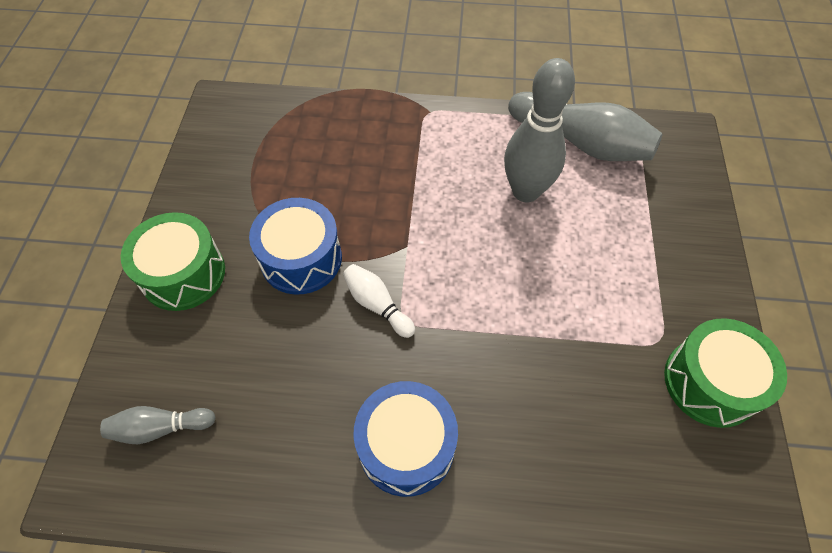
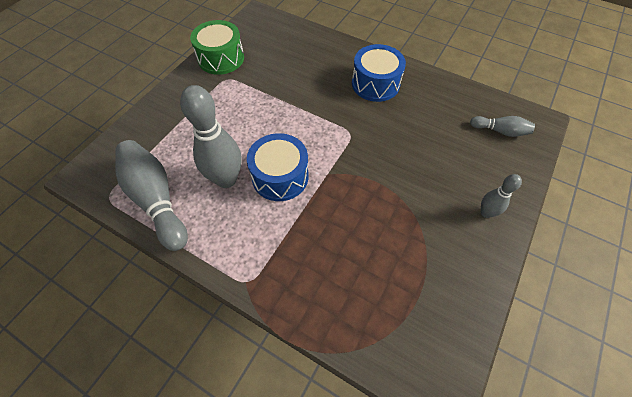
camera: 155 degrees left, 0 degrees up
green drum [121,212,225,311] -> grey bowling pin [481,174,522,218]
blue drum [249,198,342,295] -> blue drum moved to [247,133,309,201]
white bowling pin [343,264,415,338] -> none

